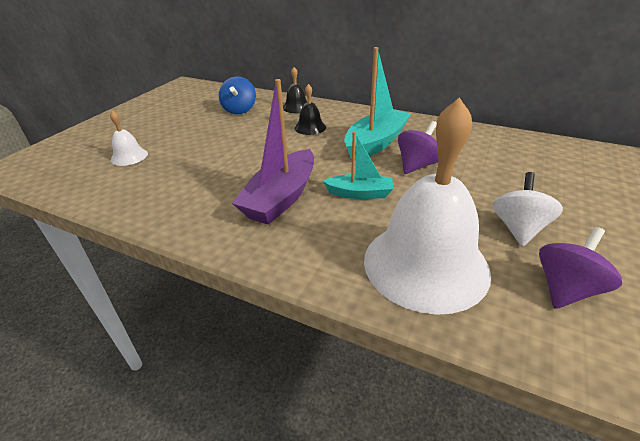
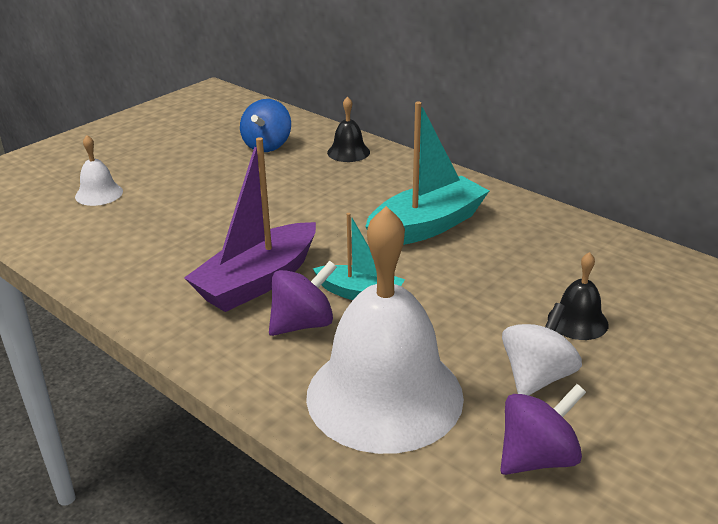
camera: 15 degrees right, 5 degrees down
black bell [295,84,326,135] -> black bell moved to [548,252,609,340]
purple spinning top [398,121,438,174] -> purple spinning top moved to [269,261,337,336]

